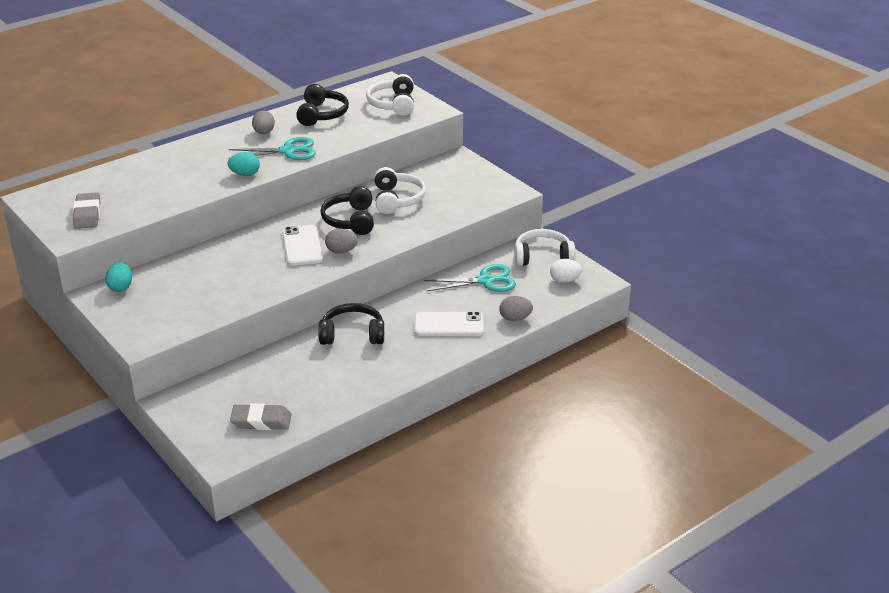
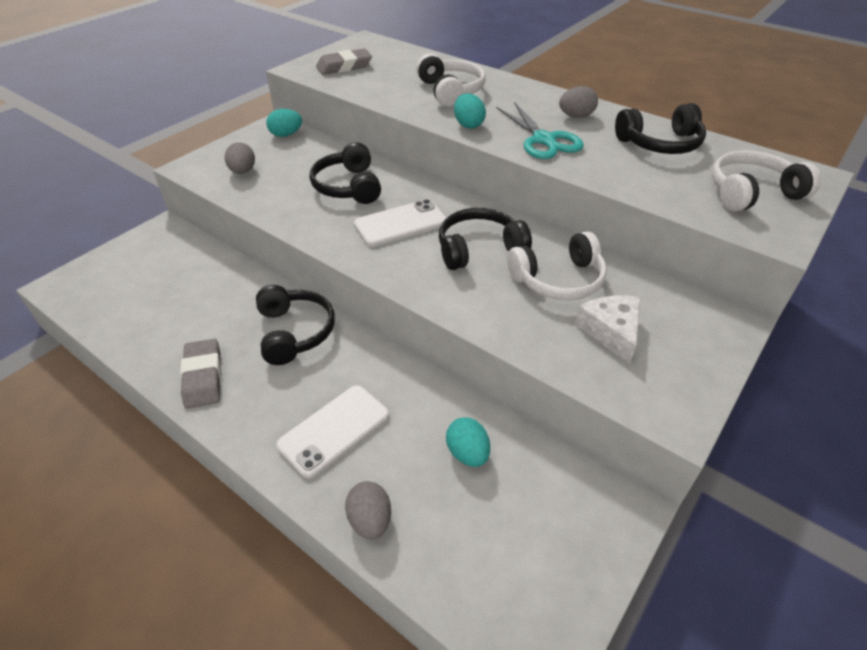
camera: 75 degrees right, 10 degrees up
grey eraser [230,403,291,430] -> grey eraser moved to [180,339,222,409]
grey egg [325,229,358,253] -> grey egg moved to [225,142,255,174]
white phone [414,311,484,336] -> white phone turned 60 degrees clockwise [276,385,389,479]
turquoise scissors [424,264,516,292] -> turquoise egg [446,417,490,467]
white headphones [514,229,576,266] -> white headphones moved to [416,53,486,106]
white egg [550,259,582,283] -> none
none -> black headphones [310,142,381,204]
none -> white cheese [575,296,641,364]

